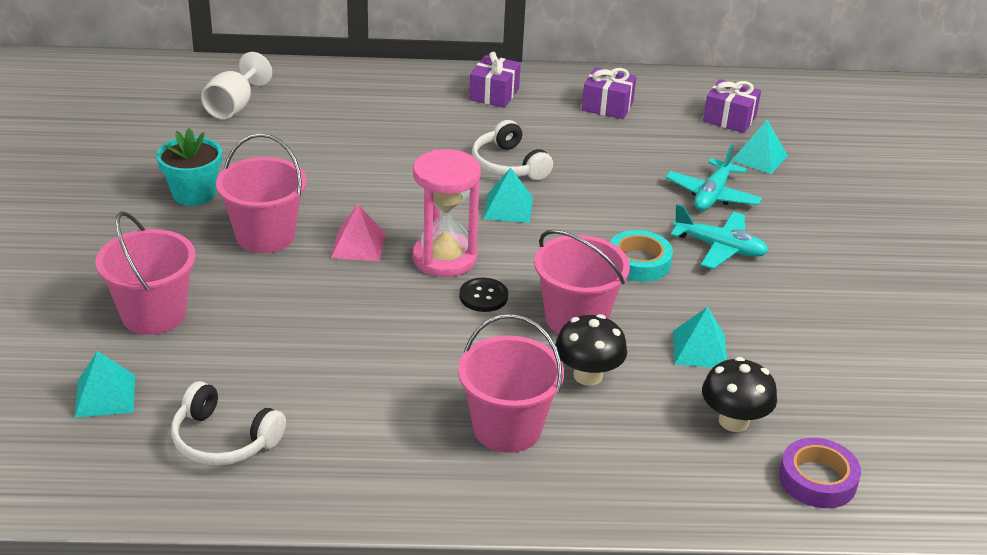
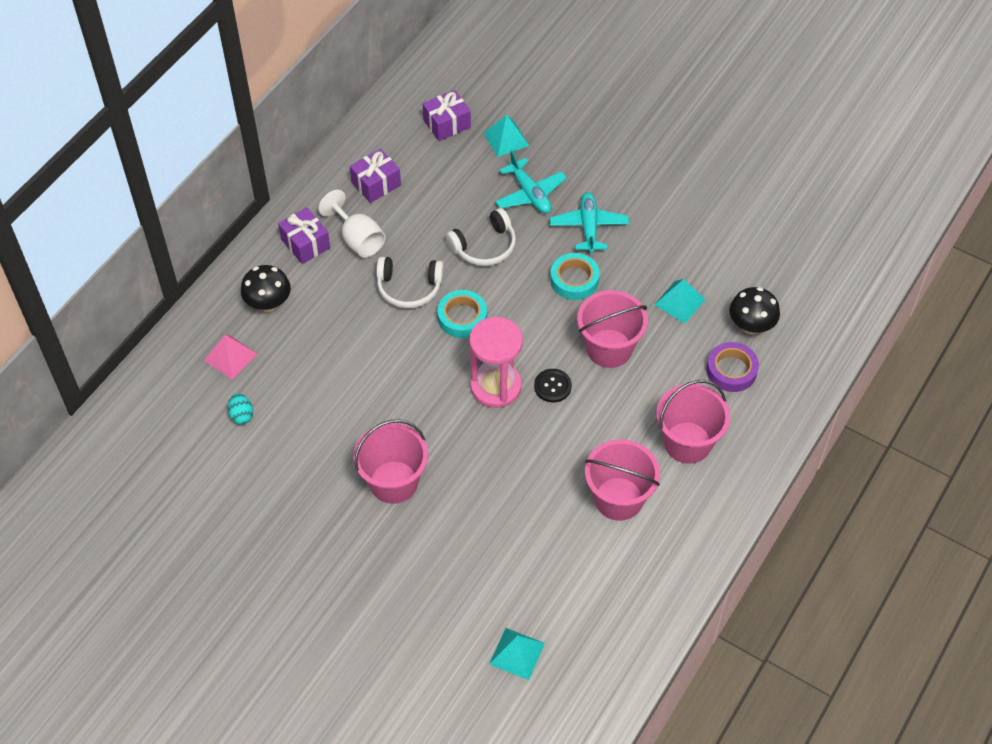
camera: 55 degrees left, 20 degrees up
pink bucket [95,212,196,335] -> pink bucket moved to [585,439,660,521]
turquoise flower pot [156,128,222,206] -> none
white headphones [171,381,286,466] -> white headphones moved to [445,208,516,266]
white goblet [201,52,272,119] -> white goblet moved to [318,190,385,258]
pink pyramid [331,204,386,261] -> pink pyramid moved to [204,335,257,379]
turquoise pyramid [483,168,533,223] -> turquoise tape [437,290,487,338]
black mushroom [555,314,627,386] -> black mushroom moved to [241,265,291,312]
turquoise plane [671,204,768,269] -> turquoise plane turned 60 degrees counterclockwise [550,192,629,253]
purple tape [779,438,861,508] -> purple tape moved to [706,342,759,392]
none -> turquoise egg [228,393,253,425]

